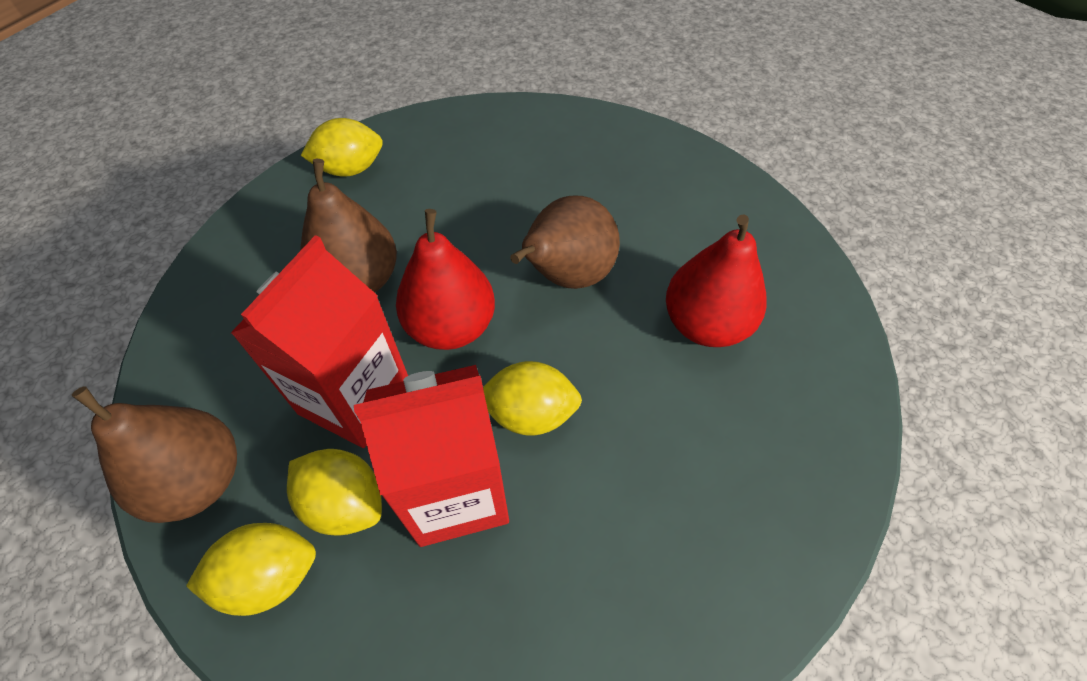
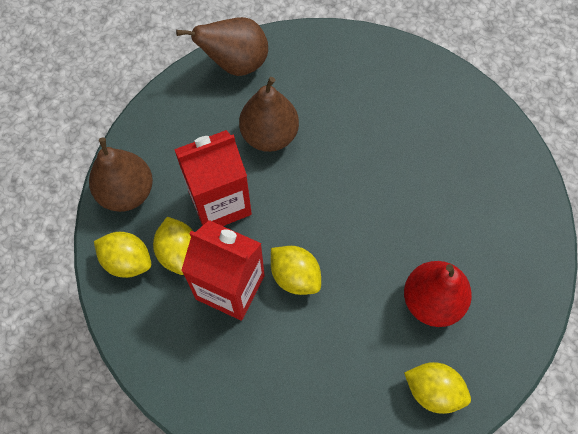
camera: 40 degrees right, 10 degrees up
yellow lemon [301,118,383,177] -> yellow lemon moved to [404,362,471,414]
red pear [396,209,495,350] -> none
brown pear [510,196,620,289] -> brown pear moved to [176,17,268,76]

